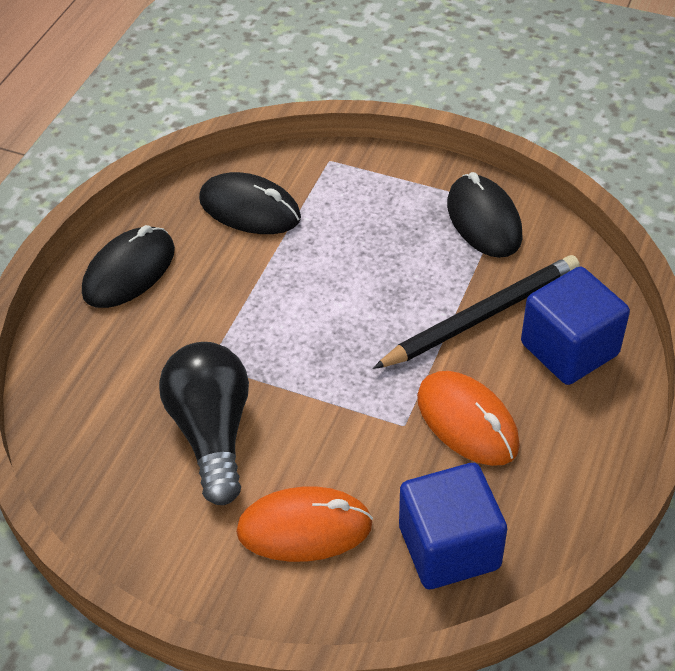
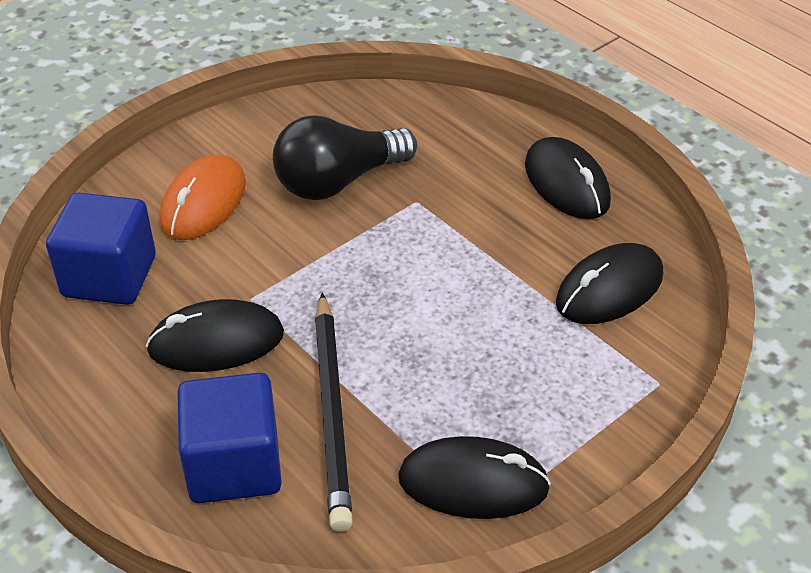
camera: 115 degrees right, 5 degrees down
black light bulb [159,342,249,505] -> black light bulb turned 135 degrees clockwise [273,115,417,200]
orange mouse [417,371,520,466] -> black mouse [146,299,284,372]

